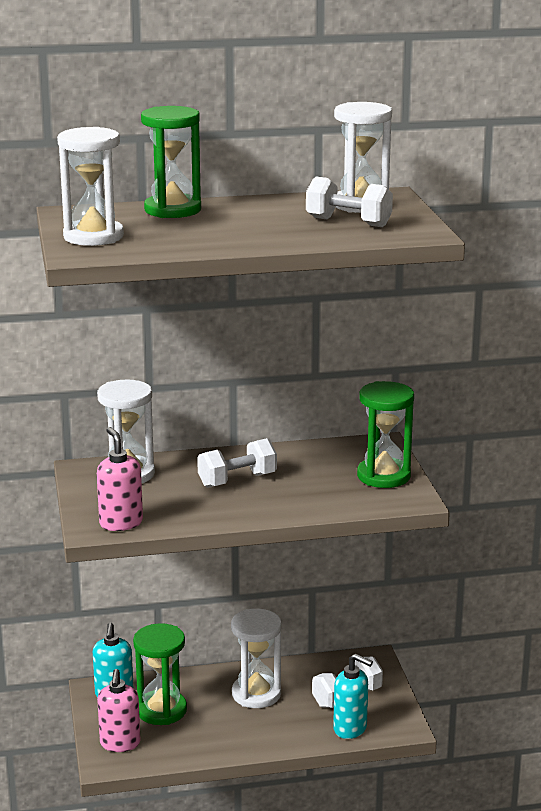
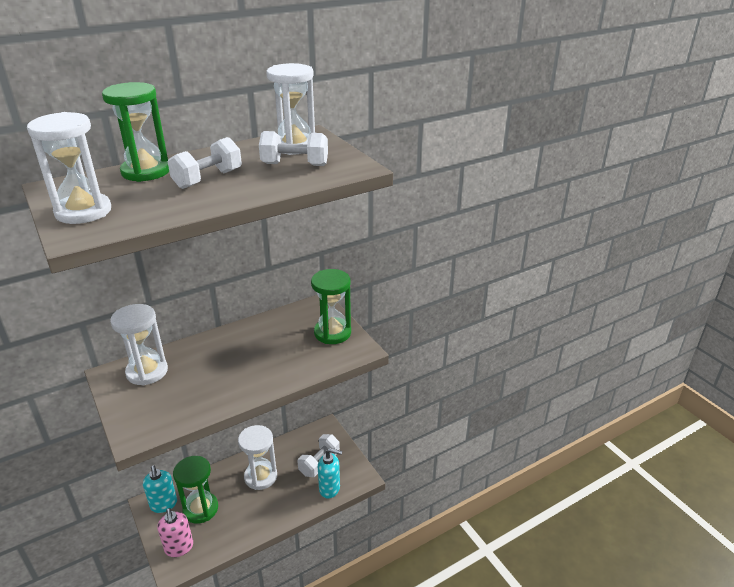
camera: 20 degrees left, 10 degrees up
pink soap dispenser [97,427,143,531] -> none
white dumbbell [197,438,277,488] -> white dumbbell moved to [168,137,242,189]

